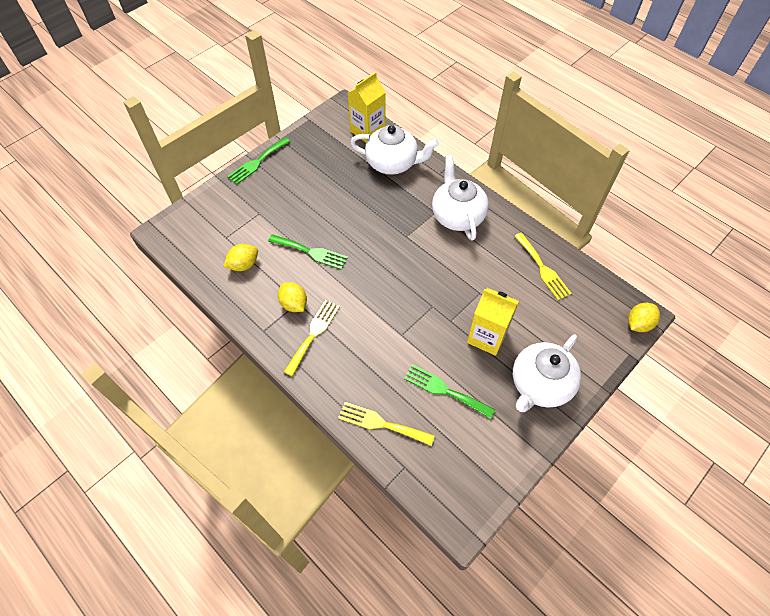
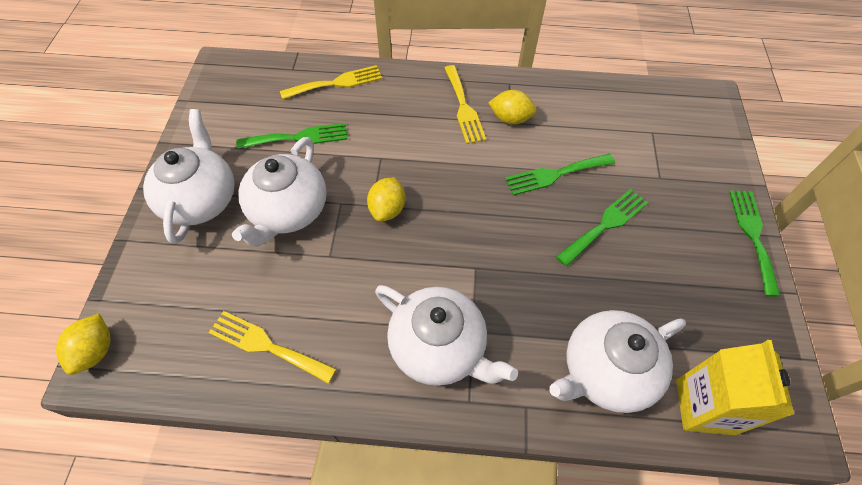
camera: 140 degrees right, 0 degrees up
yellow lemon [224,244,258,271] -> yellow lemon moved to [367,177,405,222]
yellow carton [467,288,519,356] -> white teapot [232,137,327,247]
none -> green fork [556,189,648,267]

